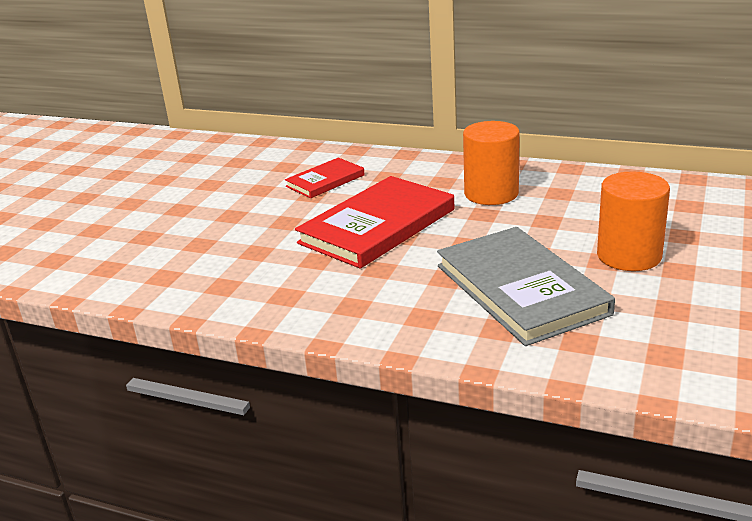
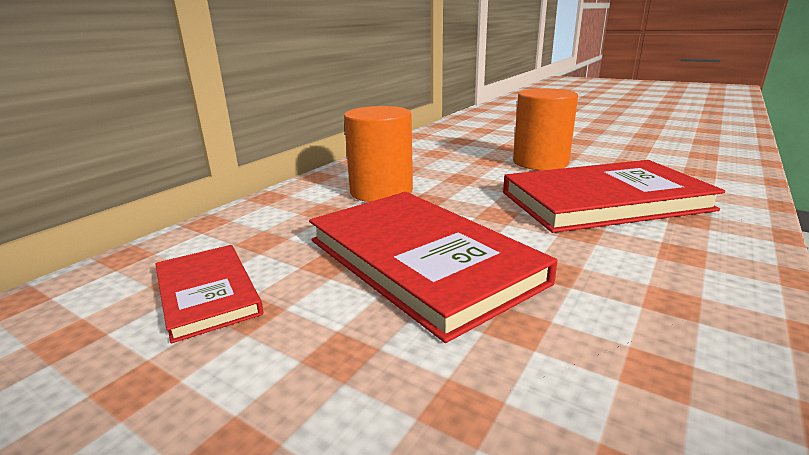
camera: 80 degrees left, 5 degrees down
grey book [437,227,615,346] -> red book [503,160,725,233]

